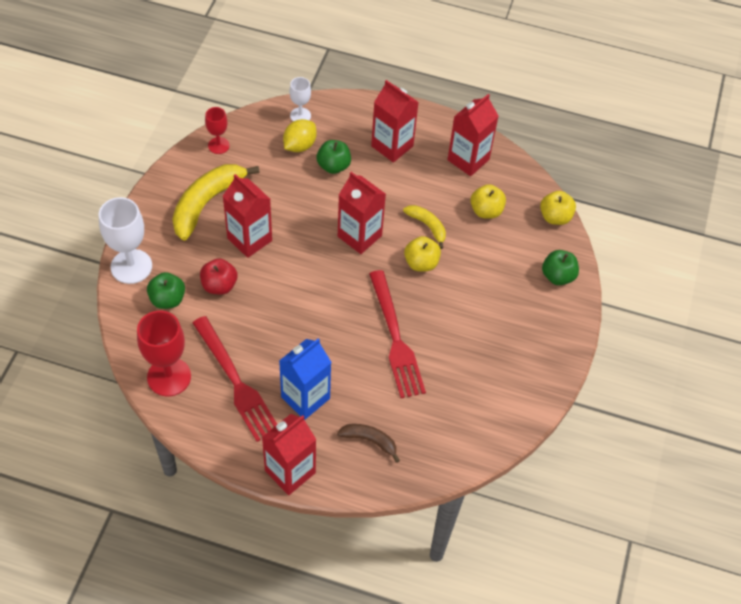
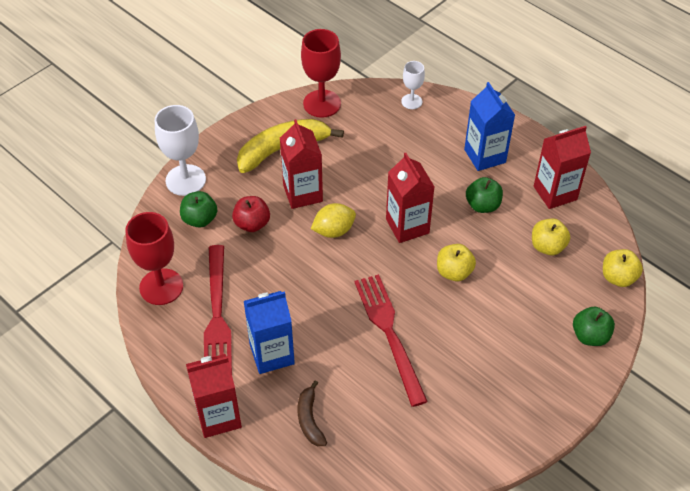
camera: 30 degrees right, 5 degrees down
red goblet [205,107,230,154] -> red goblet [301,29,341,118], size x1.79
yellow lemon [283,119,317,152] -> yellow lemon moved to [311,203,356,238]
green apple [317,140,351,174] -> green apple moved to [466,177,503,213]
brown banana [337,424,400,463] -> brown banana turned 150 degrees counterclockwise [298,380,327,446]
red fork [369,270,426,398] -> red fork turned 150 degrees clockwise [354,274,428,407]
red carton [371,80,419,163] -> blue carton [464,82,515,171]
yellow banana [403,205,446,249] -> none

